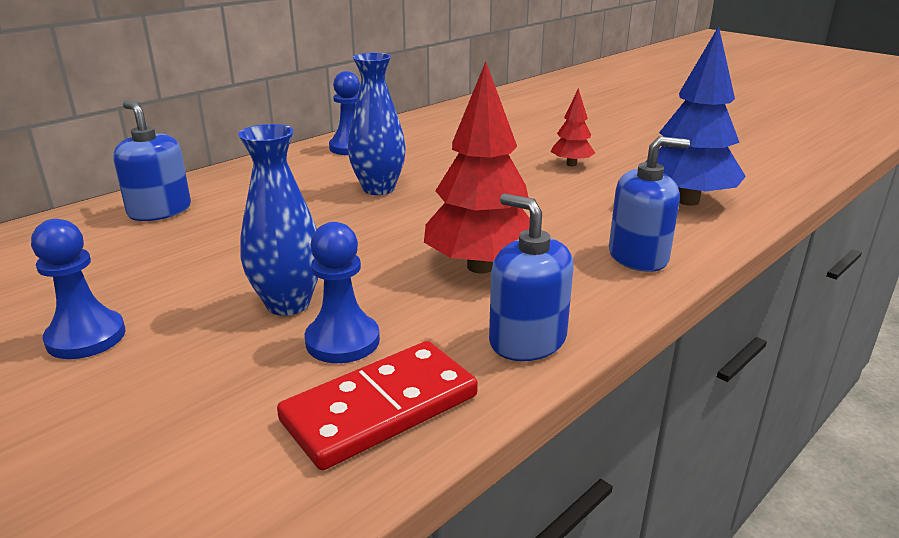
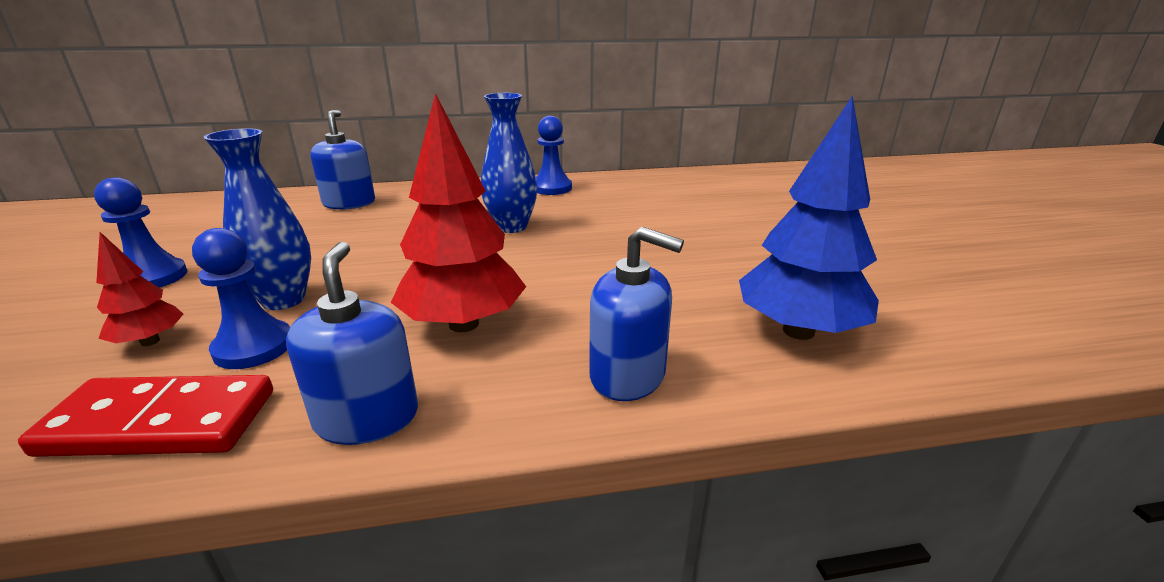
camera: 35 degrees right, 0 degrees up
red tree [551,88,595,166] -> red tree moved to [96,232,183,346]

